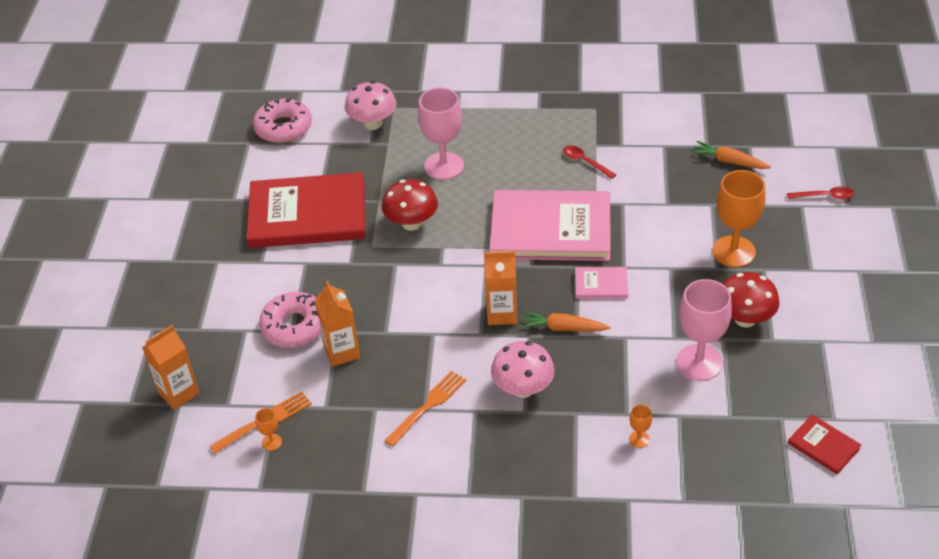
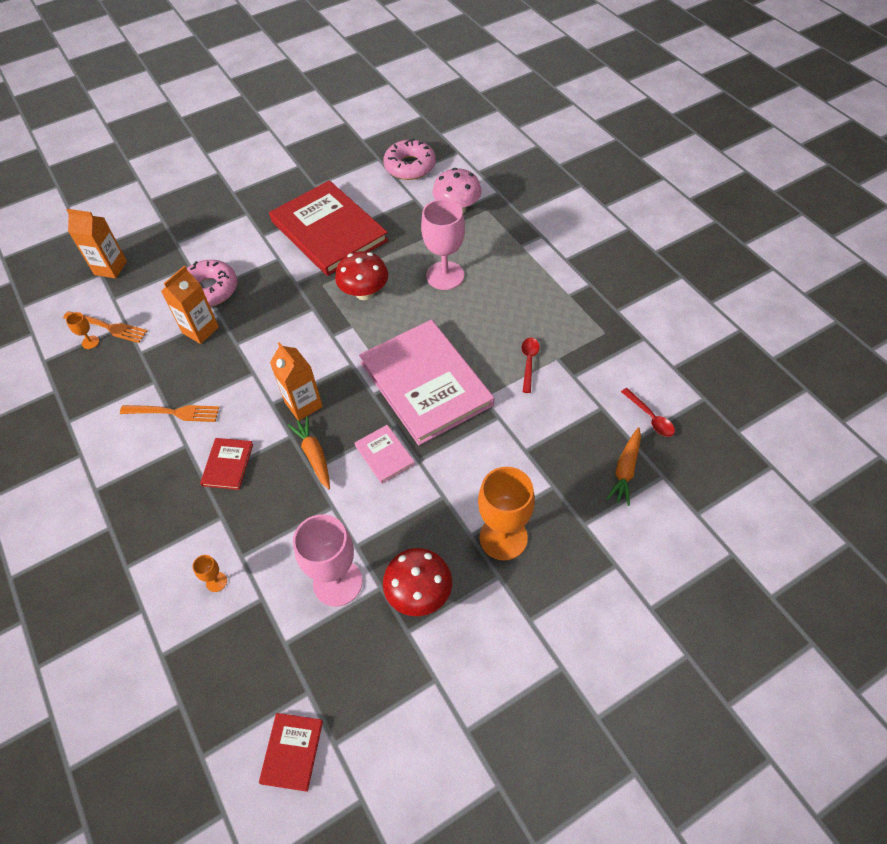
camera: 55 degrees right, 10 degrees up
pink mushroom [491,341,555,398] -> red book [200,438,253,490]
orange carrot [691,141,771,169] -> orange carrot turned 150 degrees counterclockwise [606,427,641,506]
red spoon [787,186,855,199] -> red spoon moved to [621,388,675,437]

